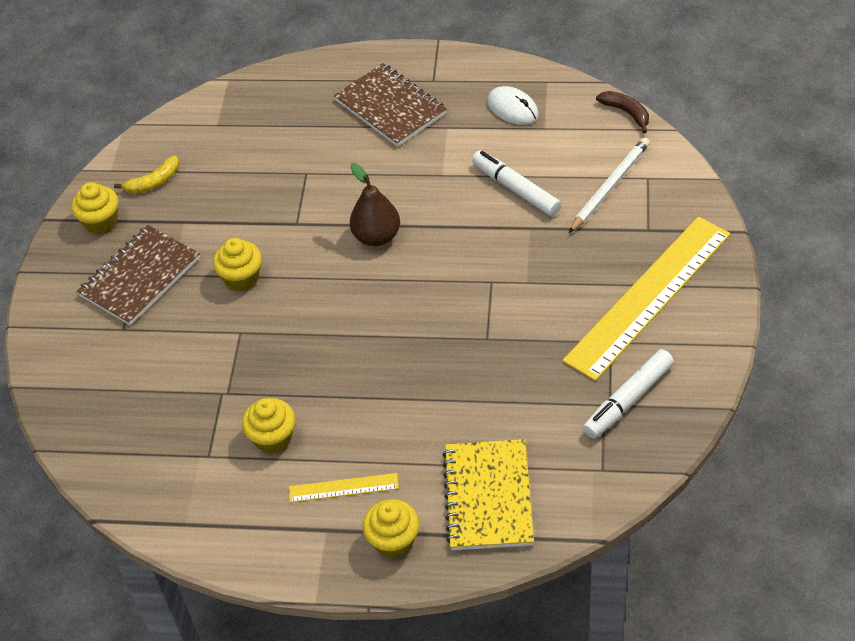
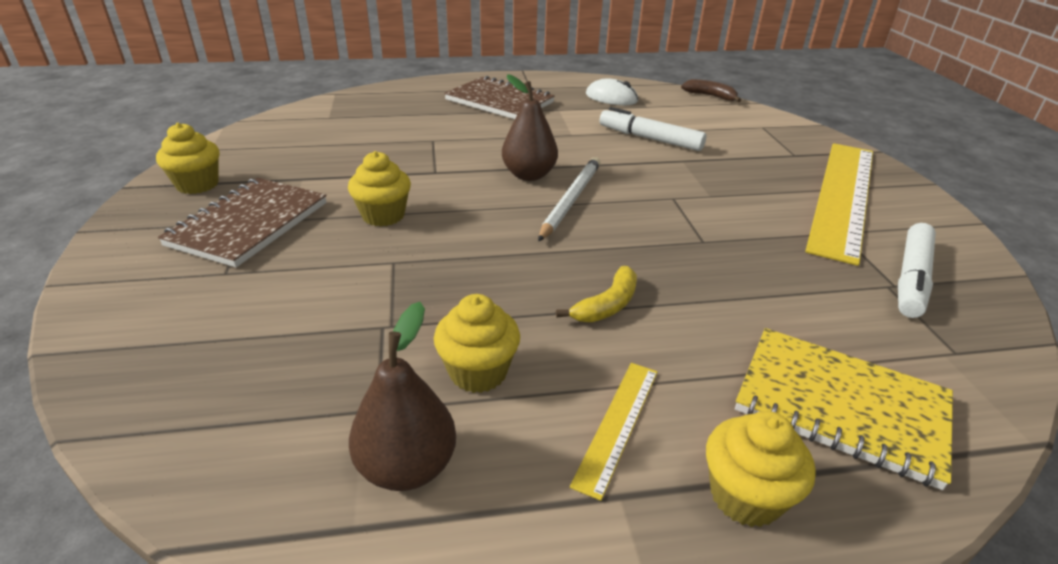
camera: 20 degrees left, 15 degrees down
yellow banana [114,155,179,194] -> yellow banana moved to [556,266,637,322]
yellow ruler [289,473,399,503] -> yellow ruler turned 45 degrees counterclockwise [570,363,658,501]
yellow notebook [443,439,534,550] -> yellow notebook turned 45 degrees counterclockwise [735,328,953,490]
white pencil [569,137,650,233] -> white pencil moved to [538,157,600,241]
none -> brown pear [349,302,456,491]

